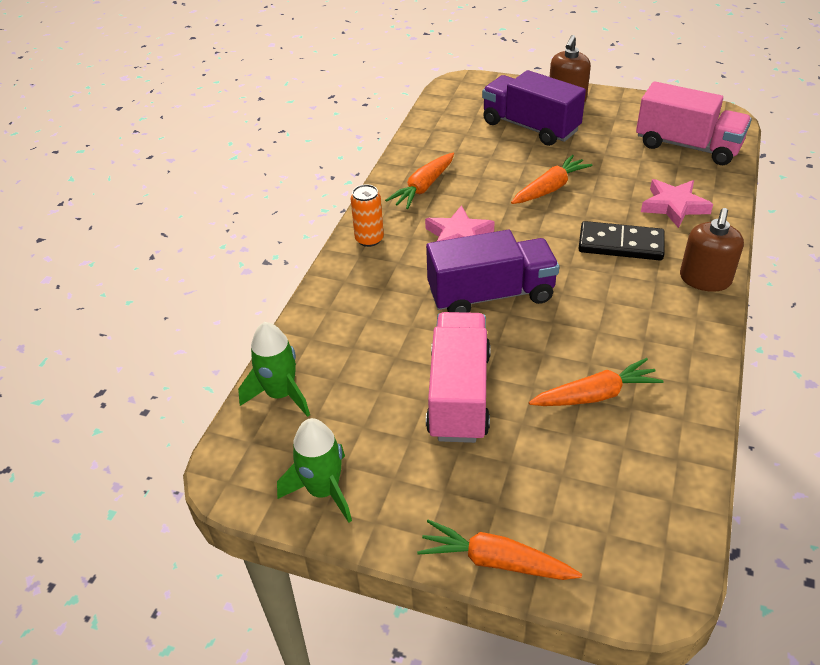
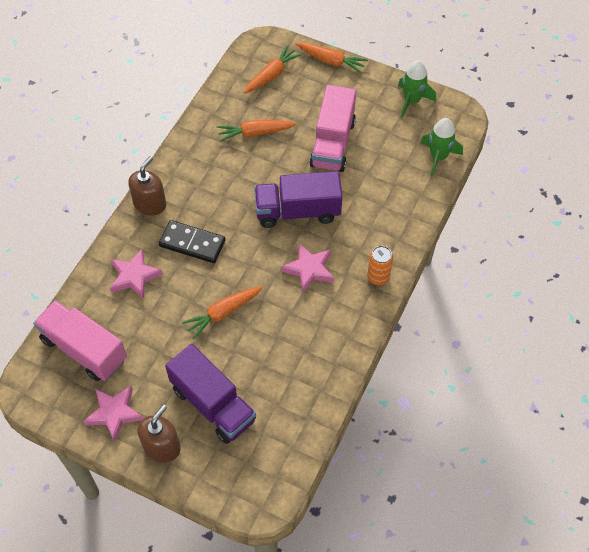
camera: 175 degrees left, 15 degrees up
orange carrot [385,153,454,209] -> orange carrot moved to [243,45,302,94]
none -> pink star [83,386,144,442]

